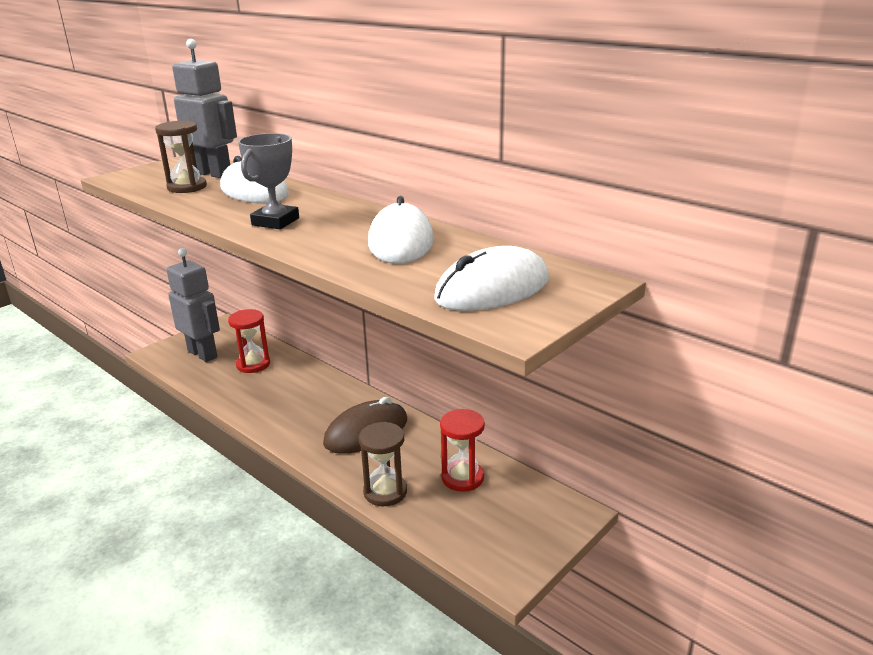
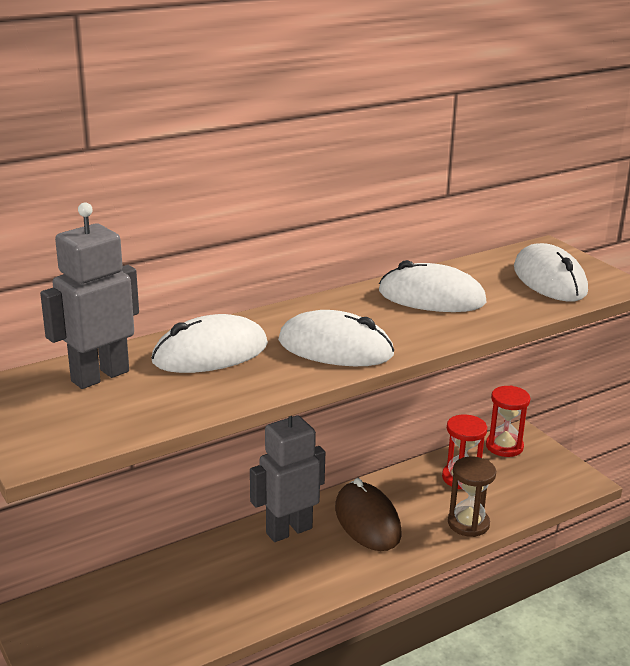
camera: 75 degrees left, 0 degrees up
brown hourglass [155,121,207,193] -> none
grey robot [167,248,220,362] -> grey robot moved to [250,416,325,542]
red hourglass [228,309,270,373] -> red hourglass moved to [486,386,530,457]
grey trophy [238,133,299,229] -> white mouse [278,310,395,366]

